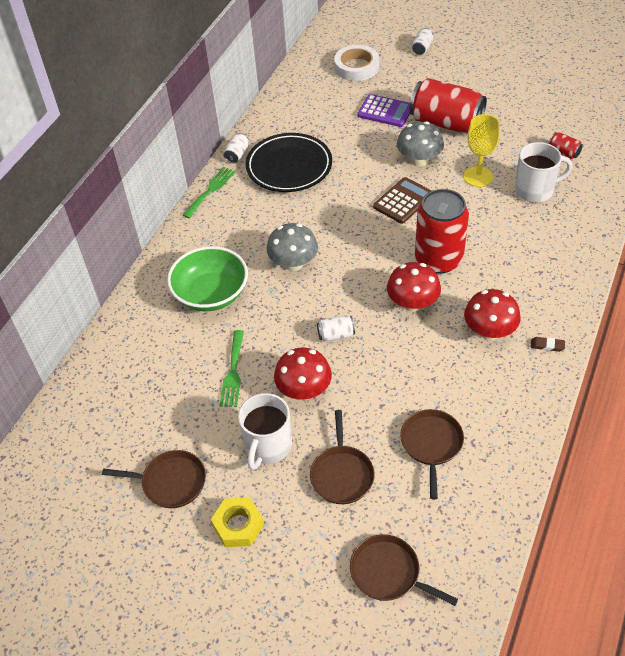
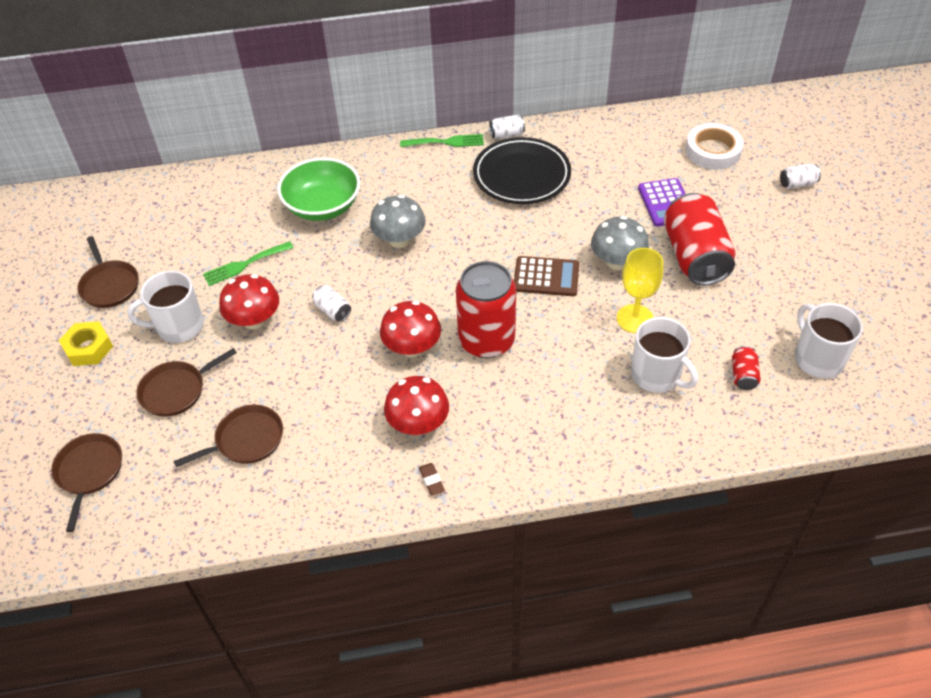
camera: 55 degrees right, 0 degrees up
none -> white mug [795,303,863,379]

